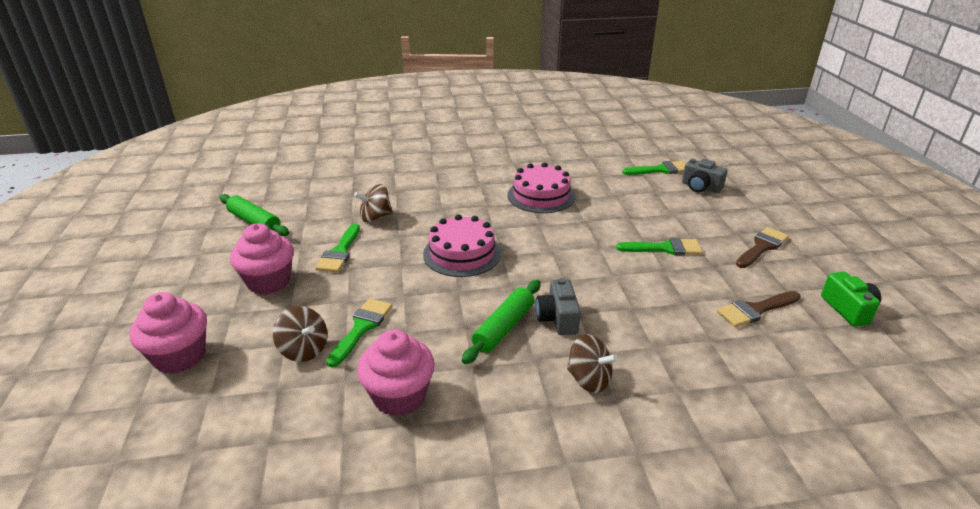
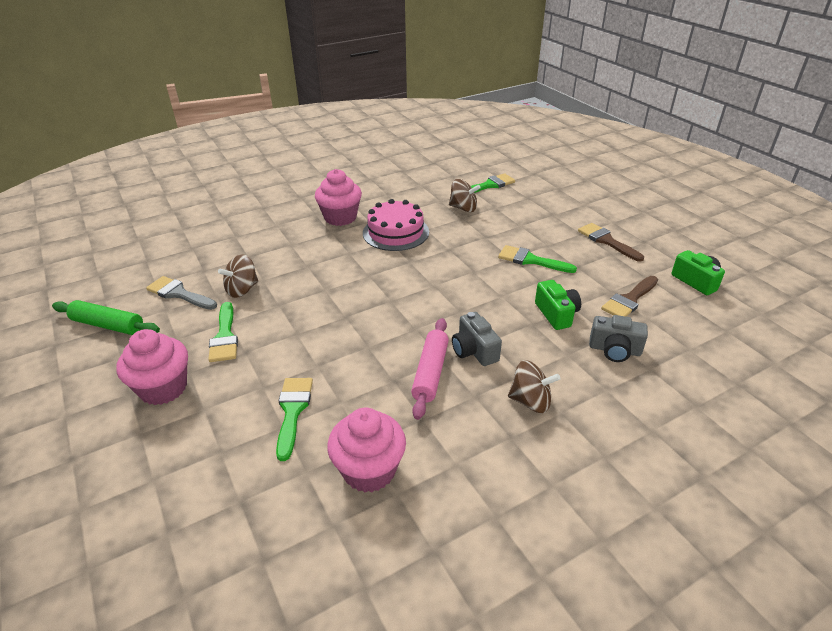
camera: 20 degrees left, 5 degrees up
pink cupcake [129,292,207,374] -> pink cupcake moved to [315,169,362,226]
brown spinning top [273,306,327,362] -> brown spinning top moved to [449,179,481,212]
pink cake [423,214,501,277] -> none
green rolling pin [462,280,541,364] -> pink rolling pin [411,318,449,420]
green brush [616,238,703,255] -> green brush turned 135 degrees counterclockwise [498,245,577,273]
grey camera [682,159,727,193] -> grey camera moved to [589,315,648,362]
brown brush [736,227,789,268] -> brown brush turned 60 degrees counterclockwise [578,223,644,262]
none -> grey brush [146,276,217,310]
none -> green camera [535,280,581,330]

